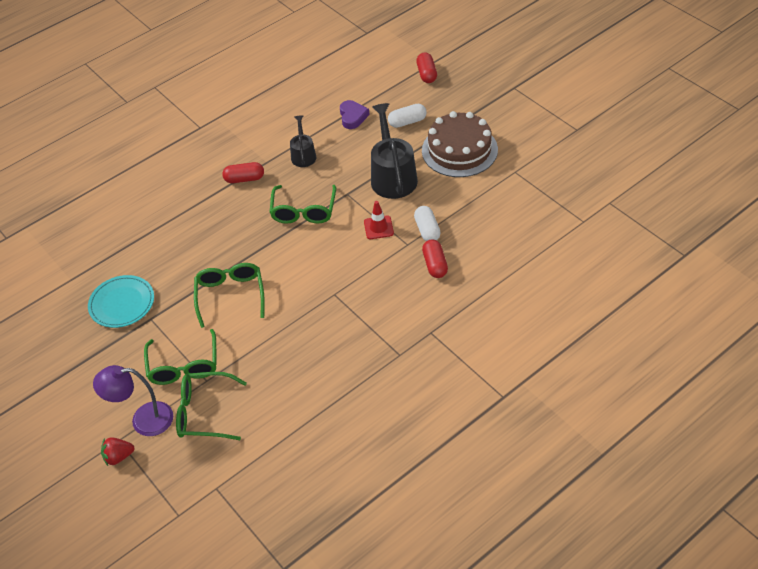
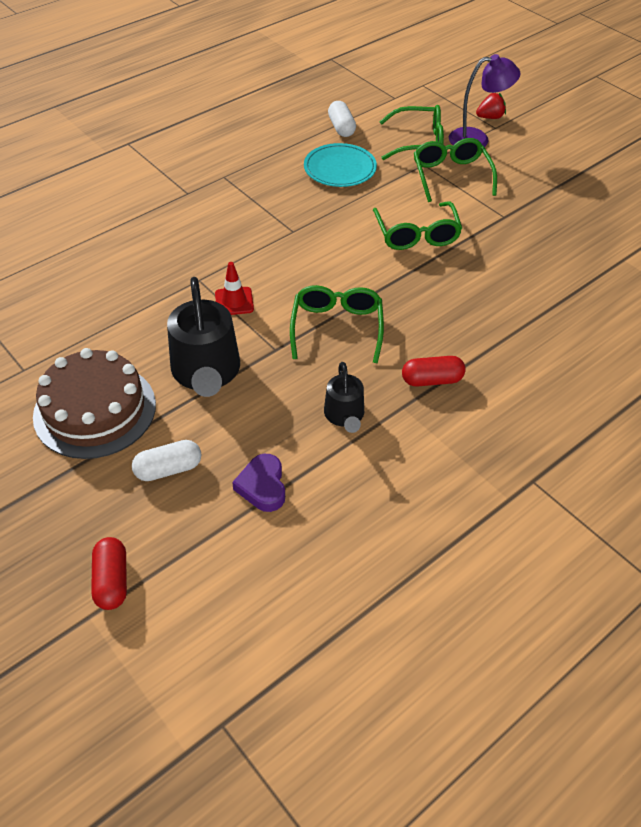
camera: 175 degrees right, 0 degrees up
turquoise plate [88,275,154,328] -> turquoise plate moved to [304,143,377,187]
white capsule [414,206,441,241] -> white capsule moved to [328,101,356,137]
red capsule [422,240,448,278] -> none

